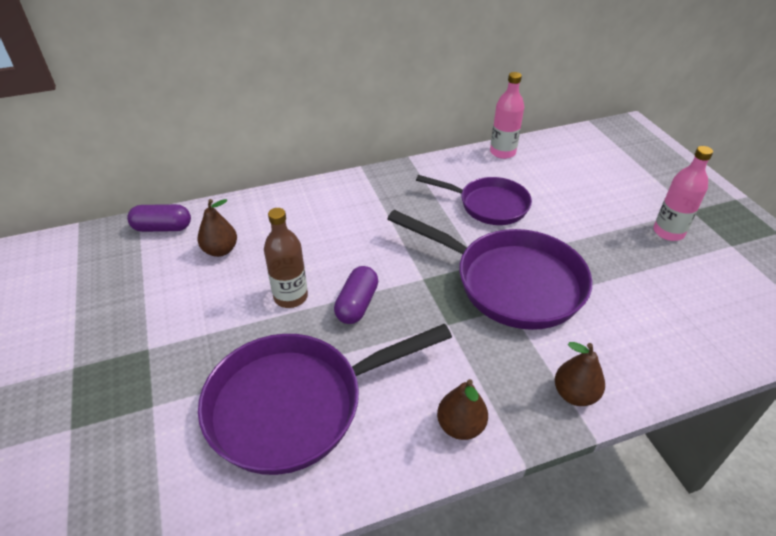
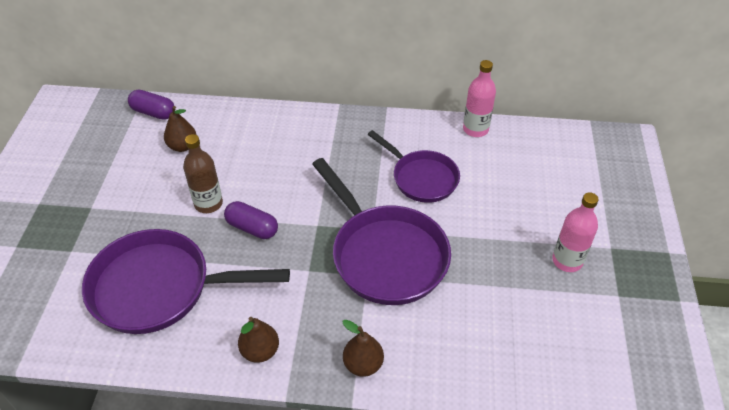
camera: 25 degrees right, 5 degrees up
purple capsule [334,266,378,324] -> purple capsule turned 75 degrees clockwise [224,201,278,239]

